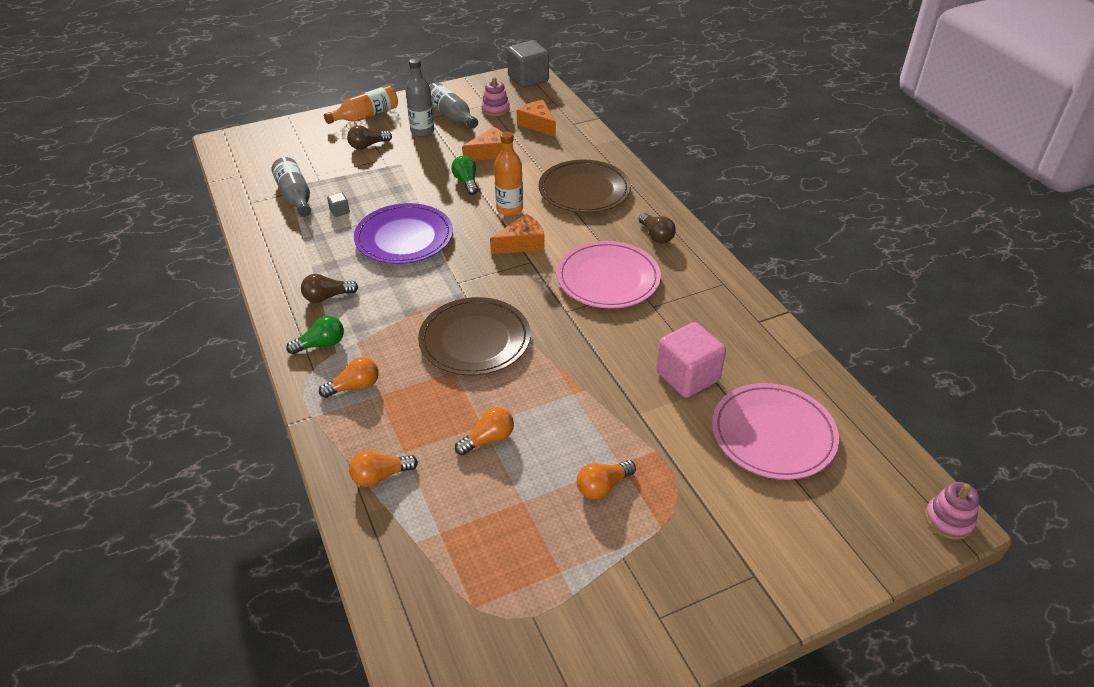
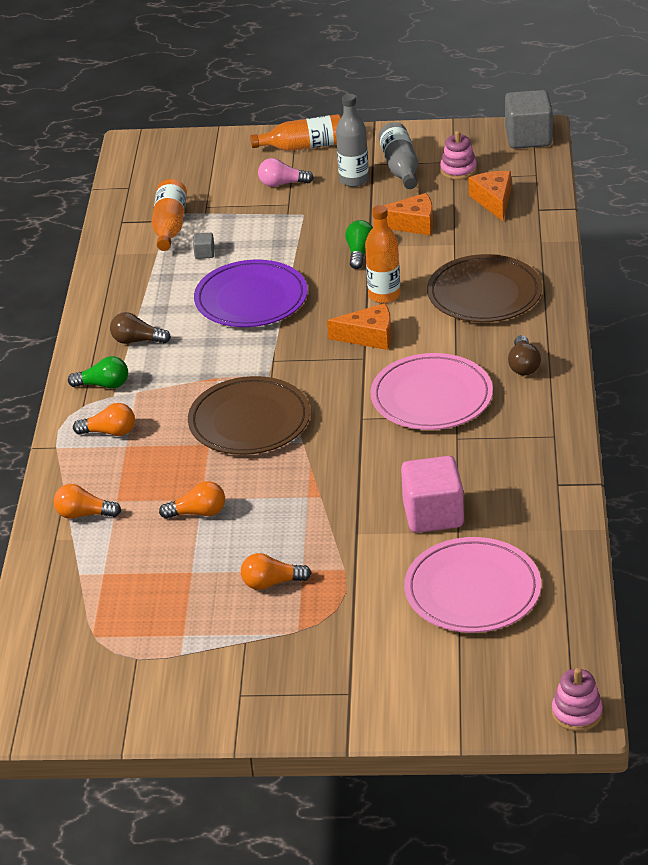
camera: 30 degrees right, 5 degrees down
grey bottle [272,157,311,217] -> orange bottle [152,179,187,251]
brown light bulb [347,125,392,150] -> pink light bulb [258,158,314,187]

